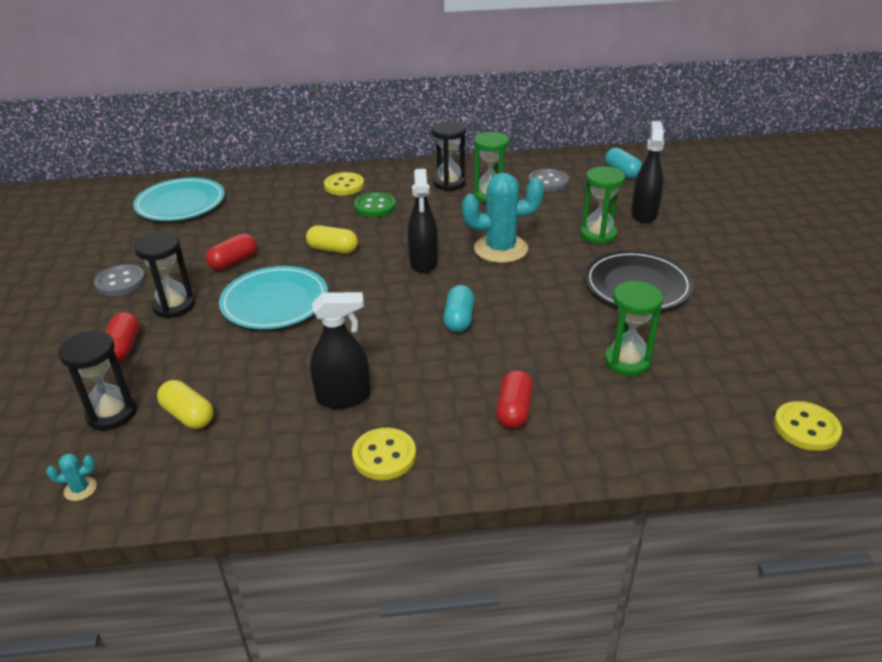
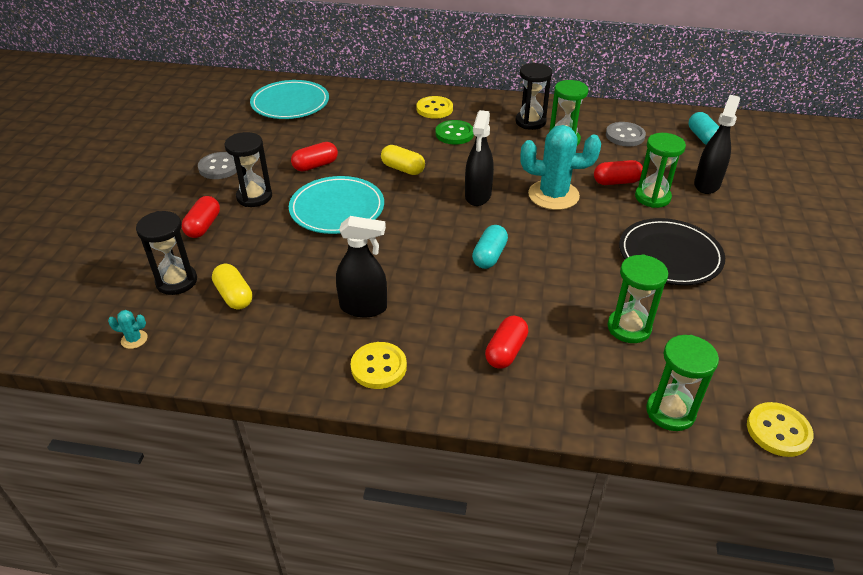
camera: 15 degrees right, 5 degrees up
none -> red capsule [594,160,643,185]
none -> green hourglass [646,335,719,431]

